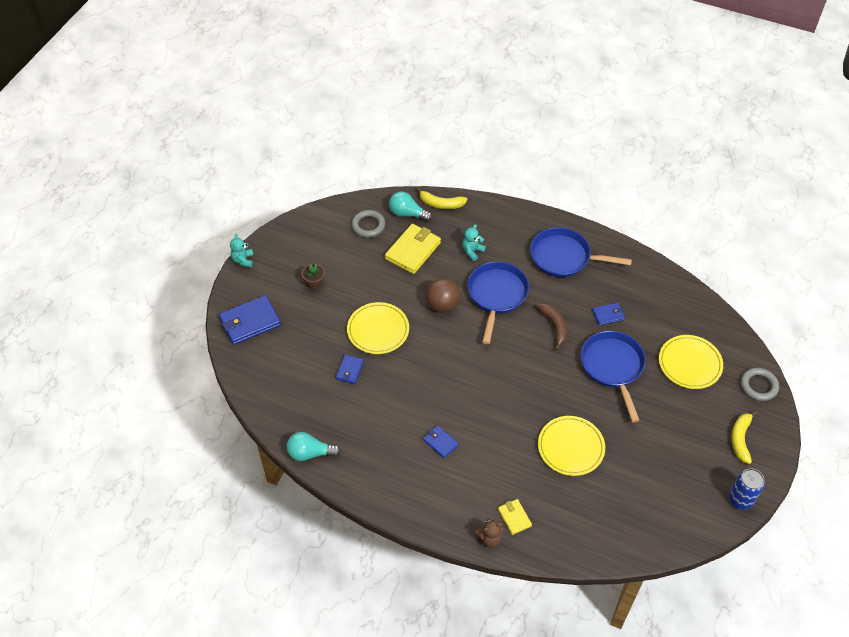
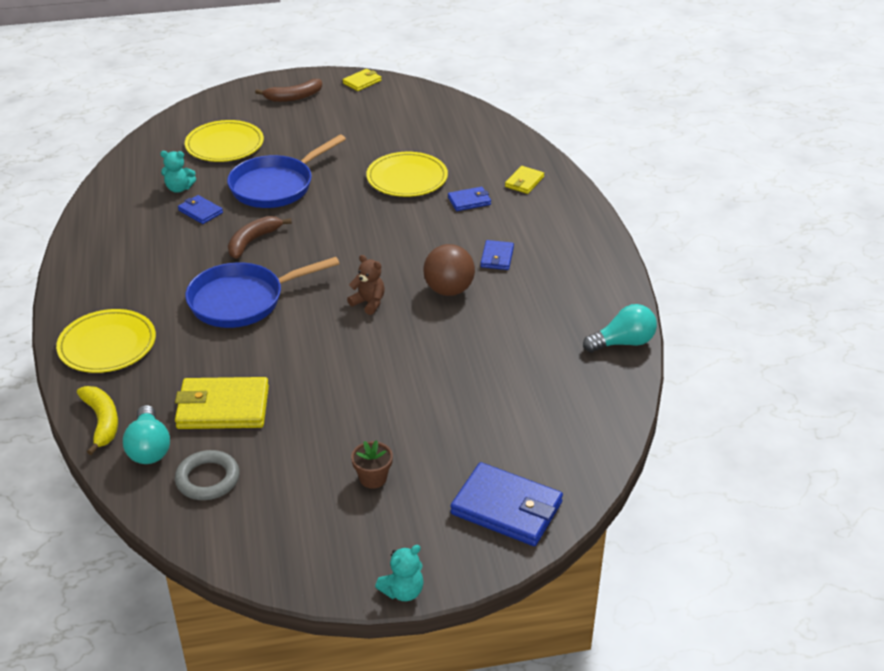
camera: 125 degrees left, 15 degrees down
turquoise light bulb [287,432,341,461] -> turquoise light bulb turned 75 degrees counterclockwise [583,304,657,352]
blue wallet [336,355,364,384] -> blue wallet moved to [448,187,491,211]
yellow plate [347,302,409,354] -> yellow plate moved to [56,309,156,373]
brown ball [426,278,460,313] -> brown ball moved to [423,244,475,296]
turquoise teddy bear [462,224,486,261] -> turquoise teddy bear moved to [160,151,196,193]
brown teddy bear [474,519,503,548] -> brown teddy bear moved to [347,255,385,315]
blue pan [530,227,632,277] -> none
blue can [729,468,765,510] -> yellow wallet [343,69,382,91]
yellow banana [731,410,758,464] -> brown banana [255,79,322,102]
grey ring [741,368,779,401] -> none

